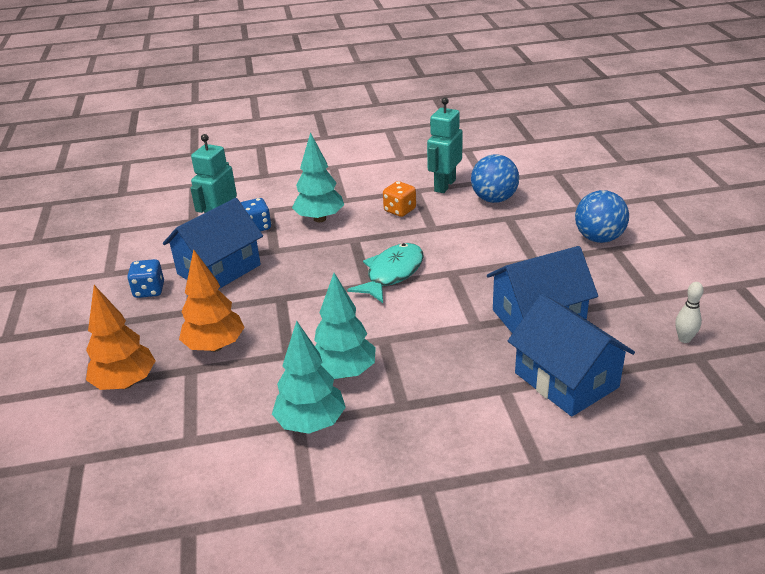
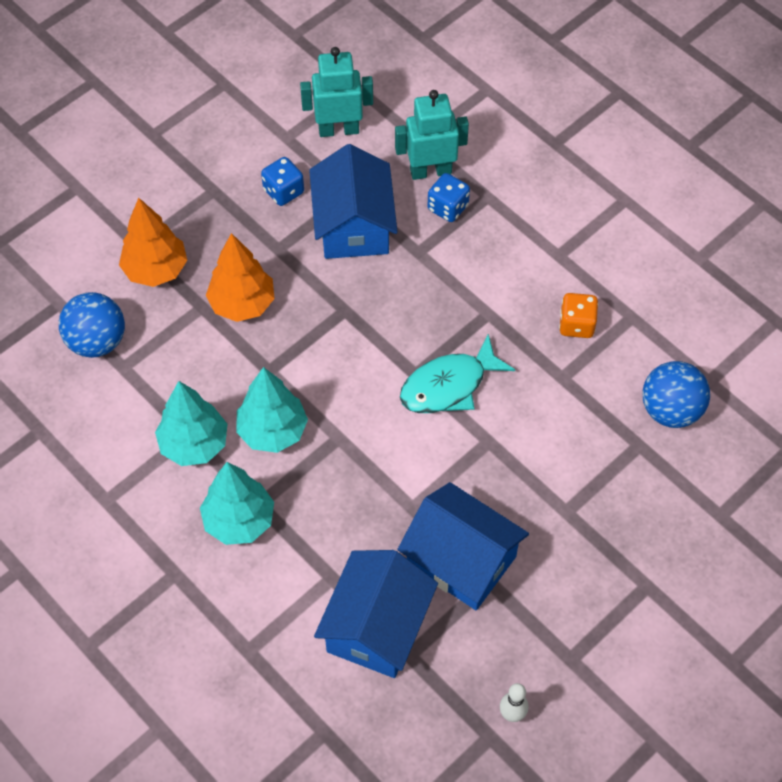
camera: 55 degrees right, 25 degrees up
blue house [163,198,263,289] -> blue house turned 75 degrees clockwise [309,144,397,259]
turquoise tree [292,132,344,222] -> turquoise tree moved to [200,462,274,545]
turquoise fish [347,243,423,303] -> turquoise fish turned 150 degrees clockwise [400,334,515,413]
turquoise robot [427,97,463,193] -> turquoise robot moved to [300,47,373,137]
blue ball [575,190,629,243] -> blue ball moved to [59,292,125,358]

